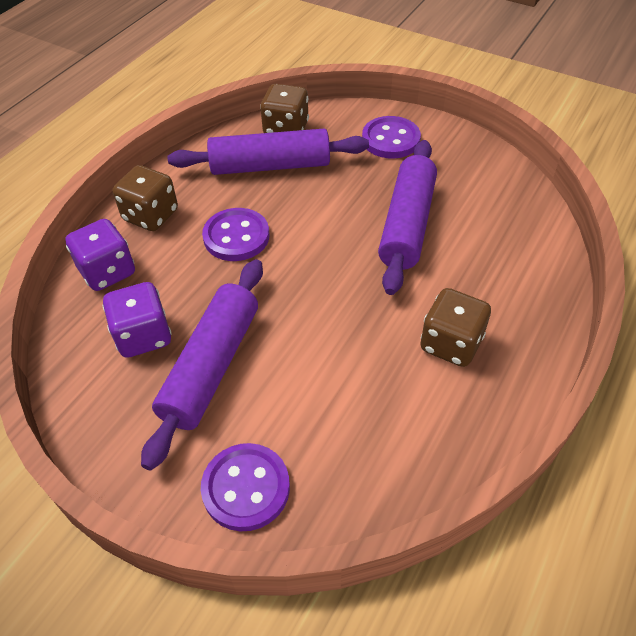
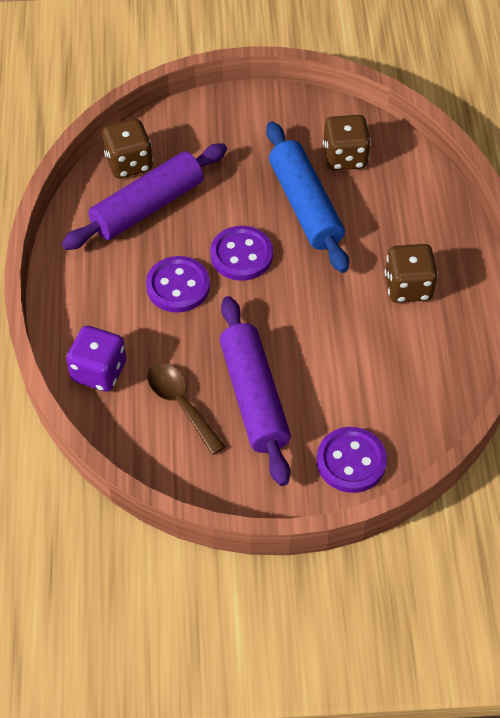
camera: 35 degrees left, 5 degrees up
purple dice [103,282,172,358] -> brown spoon [147,363,225,455]
brown dice [113,165,178,231] -> brown dice moved to [323,115,371,171]
purple button [362,116,421,159] -> purple button moved to [210,226,273,281]
purple rolling pin [378,140,437,295] -> blue rolling pin [266,121,349,273]

